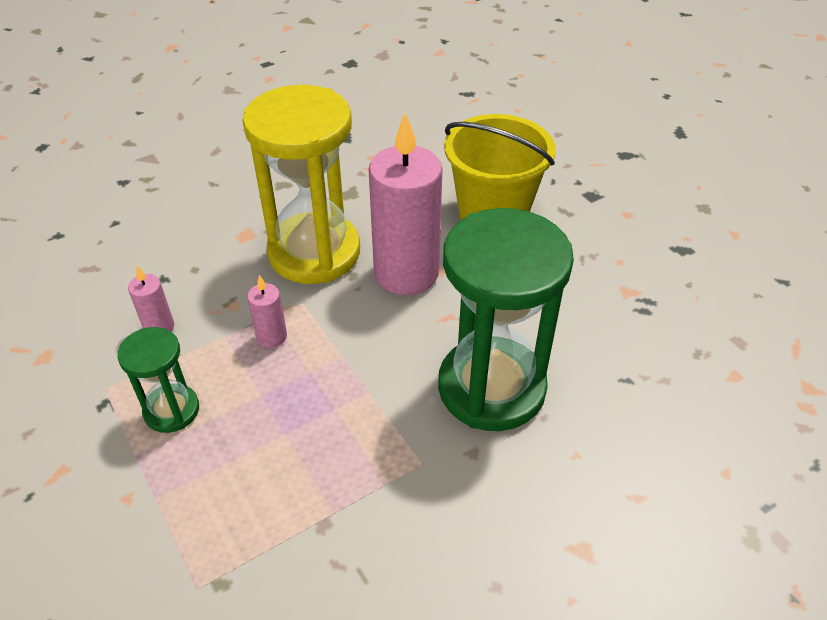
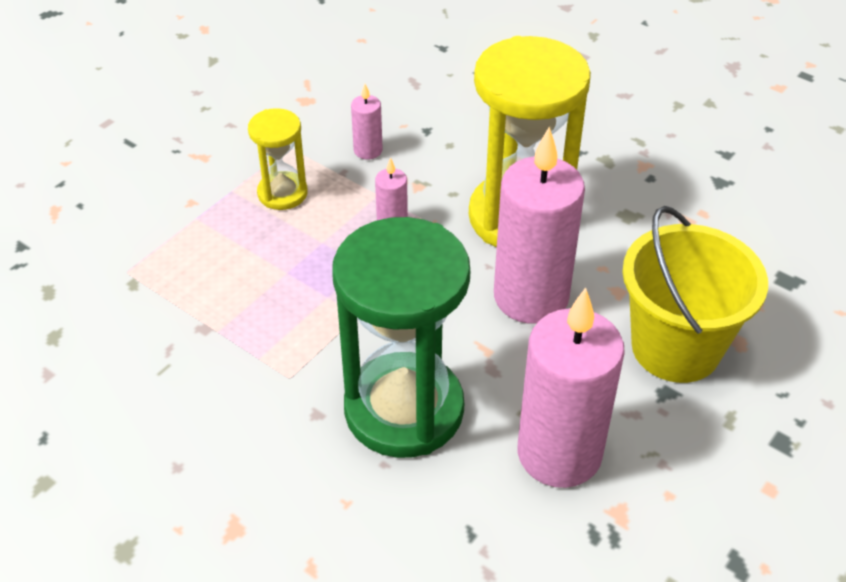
camera: 70 degrees right, 0 degrees up
green hourglass [118,327,199,433] -> yellow hourglass [248,108,308,210]
none -> pink candle [517,287,625,488]

